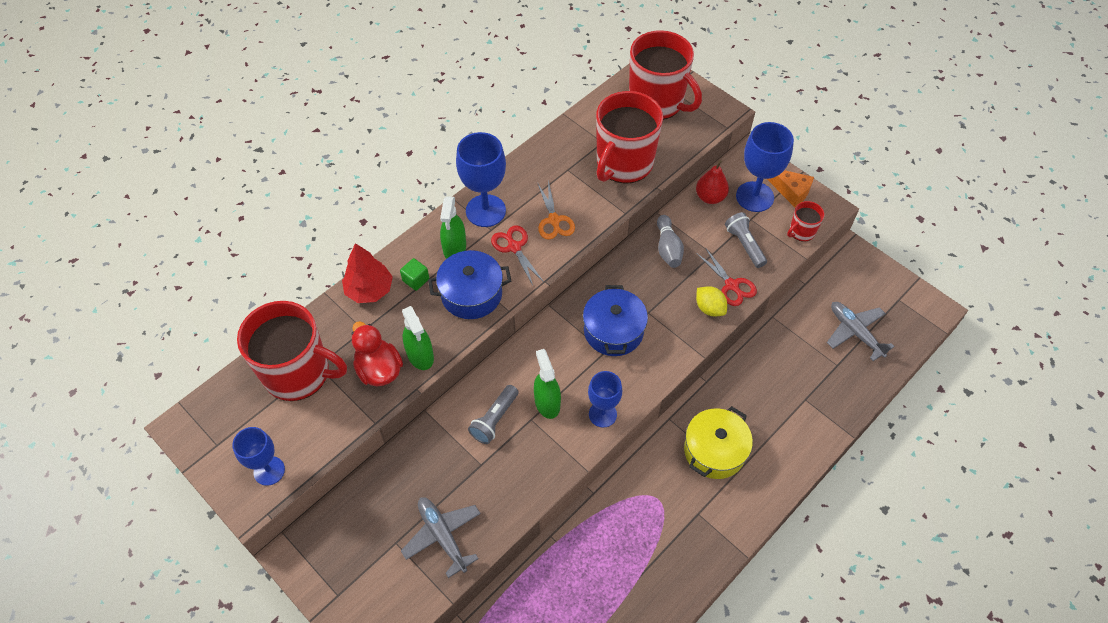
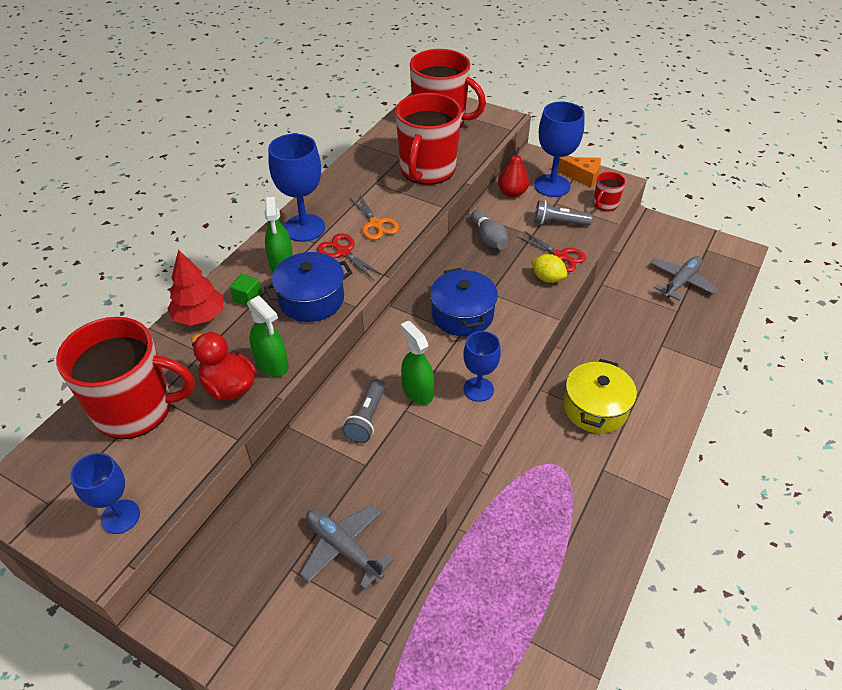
camera: 15 degrees left, 10 degrees down
grey flashlight [725,212,767,268] -> grey flashlight turned 45 degrees counterclockwise [534,200,592,226]
grey plane [827,302,895,361] -> grey plane turned 90 degrees clockwise [650,256,718,301]

